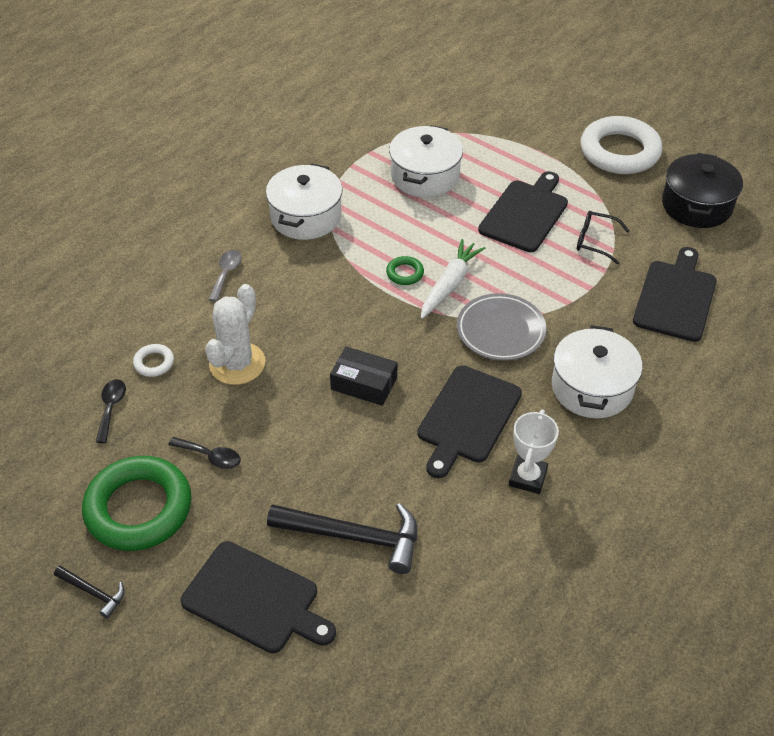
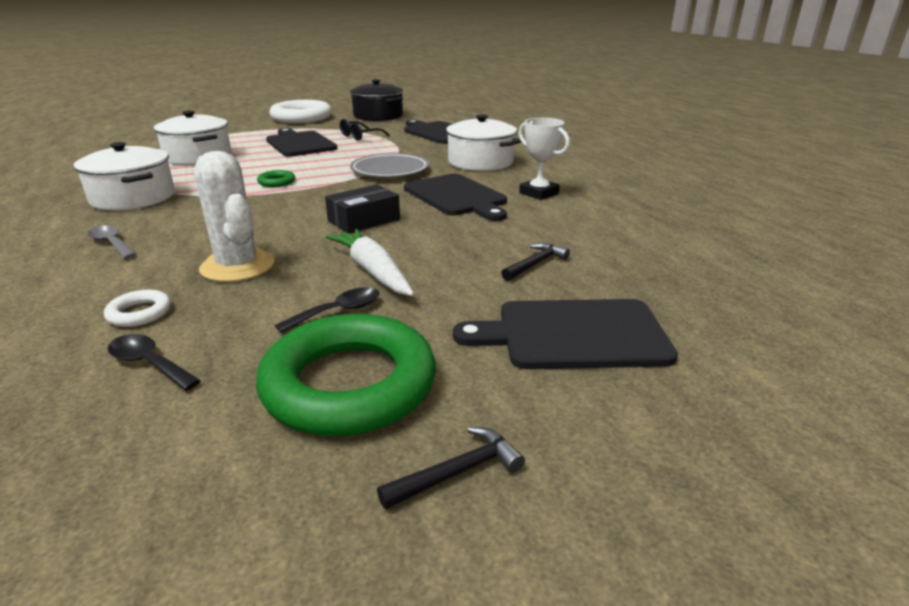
camera: 60 degrees left, 20 degrees down
black cutting board [181,541,336,653] -> black cutting board turned 150 degrees counterclockwise [453,299,678,369]
black hammer [267,503,417,574] -> black hammer [501,243,570,281], size x0.50
white carrot [421,239,485,319] -> white carrot moved to [326,229,414,296]

